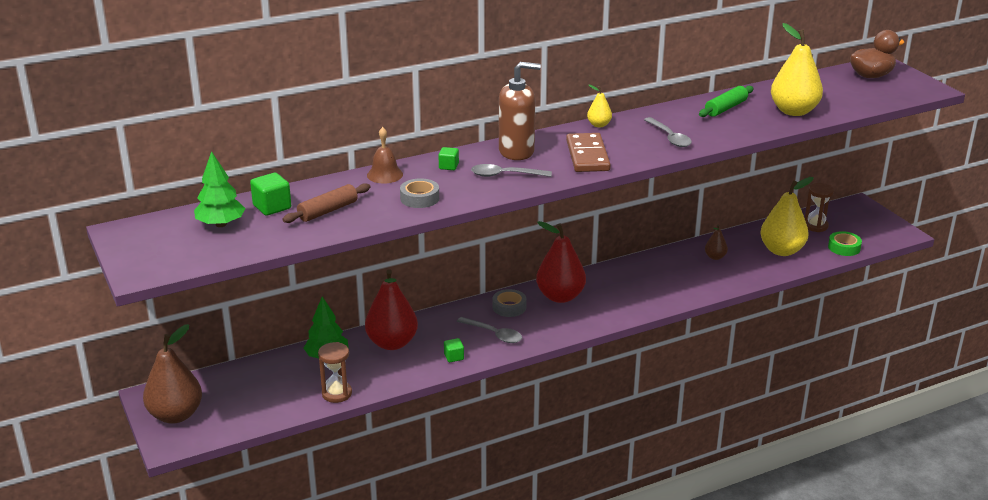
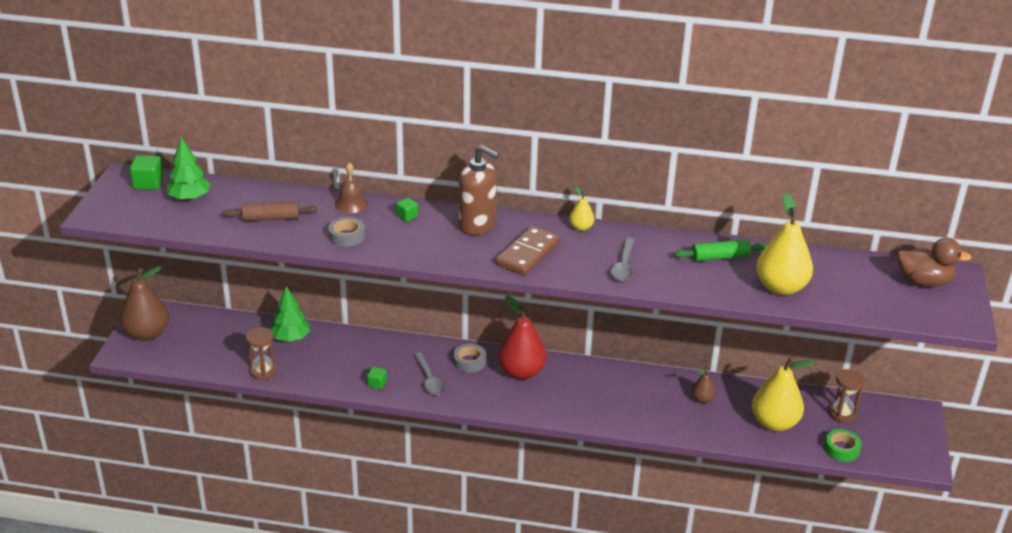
camera: 35 degrees right, 5 degrees up
green cube [250,173,291,216] -> green cube moved to [130,155,164,190]
red pear [365,269,418,350] -> none
grey spoon [471,164,552,177] -> none

